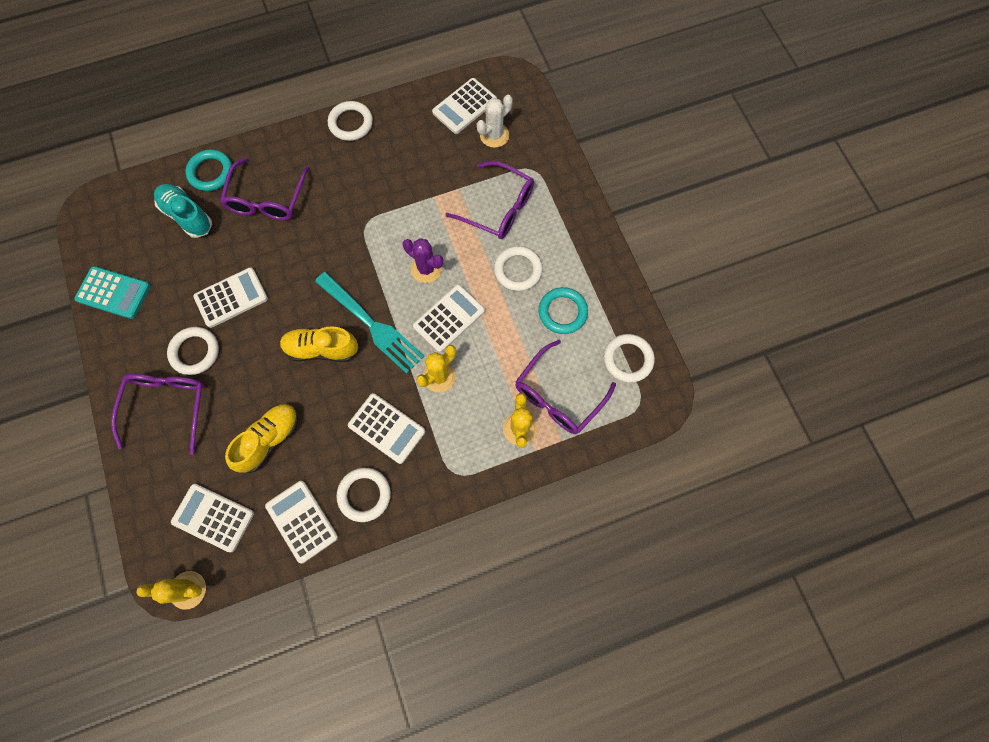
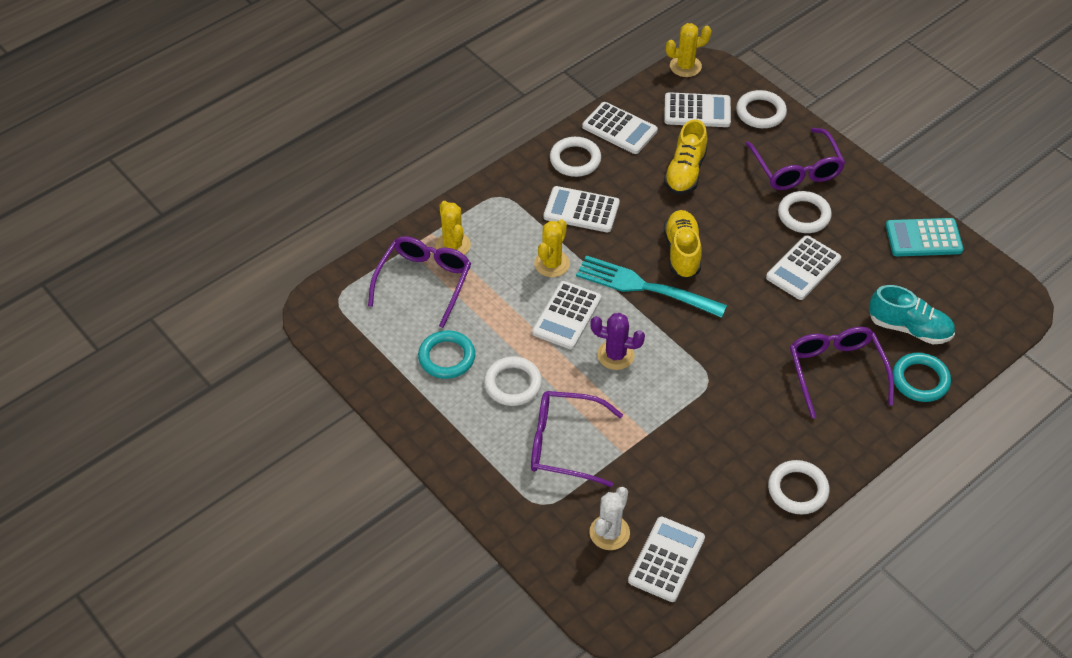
camera: 160 degrees right, 20 degrees down
yellow shoe [280,326,358,362] -> yellow shoe turned 75 degrees counterclockwise [664,210,702,279]
white ring [604,334,655,383] -> white ring moved to [736,90,787,128]

